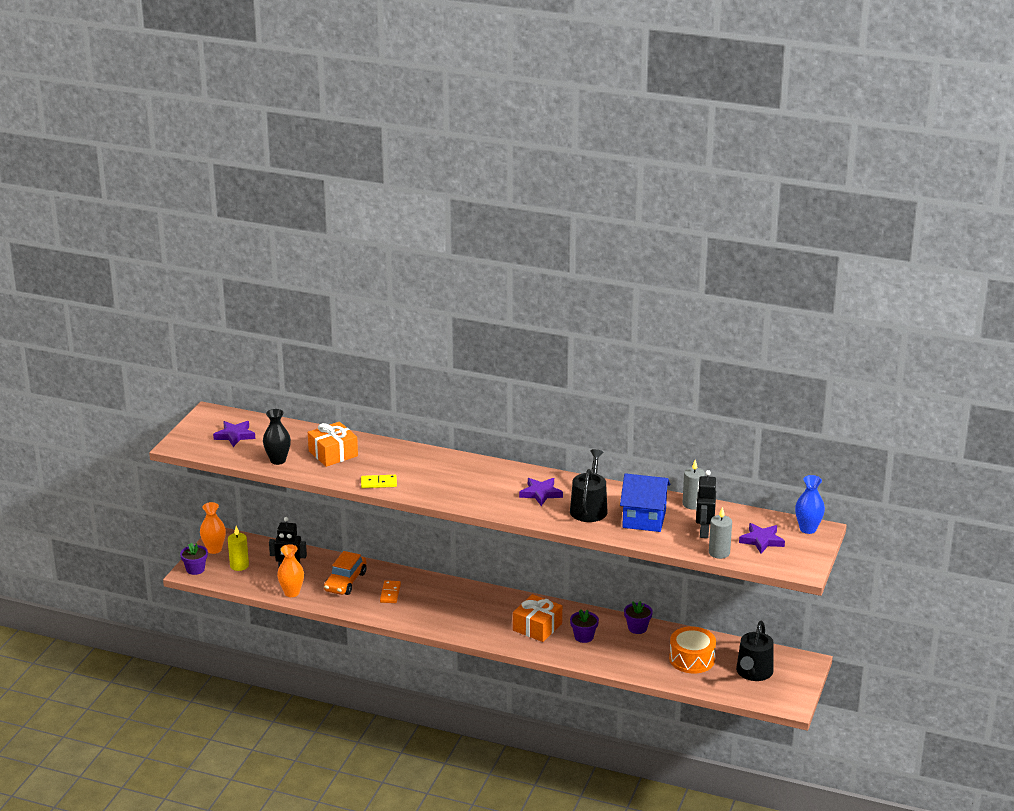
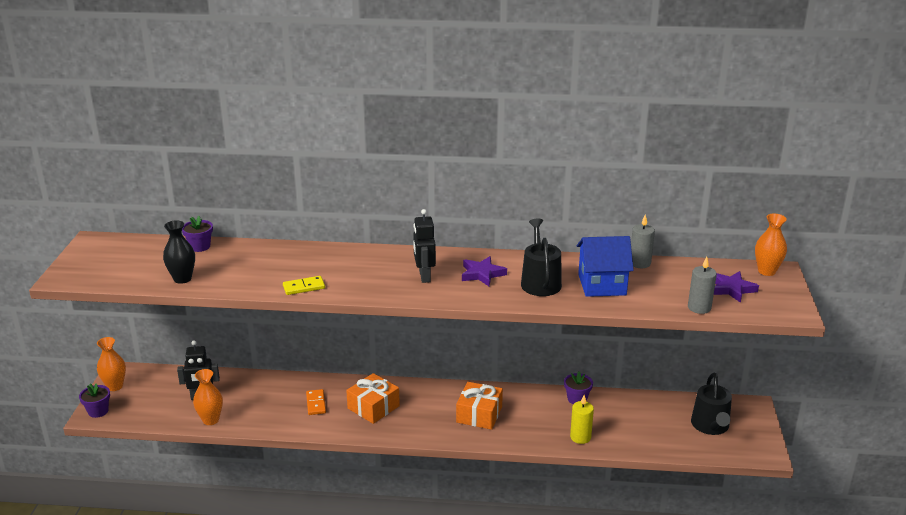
camera: 15 degrees left, 0 degrees up
purple star [213,421,255,447] -> none
yellow candle [228,526,249,571] -> yellow candle moved to [570,395,594,444]
orange gift [308,422,358,467] -> orange gift moved to [346,373,400,424]
orange car [324,551,366,595] -> none
purple flower pot [570,609,599,643] -> purple flower pot moved to [182,216,213,252]
orange drum [669,626,716,673] -> none
black robot [696,470,716,538] -> black robot moved to [413,209,436,283]
blue vase [795,475,825,534] -> orange vase [755,214,787,276]

